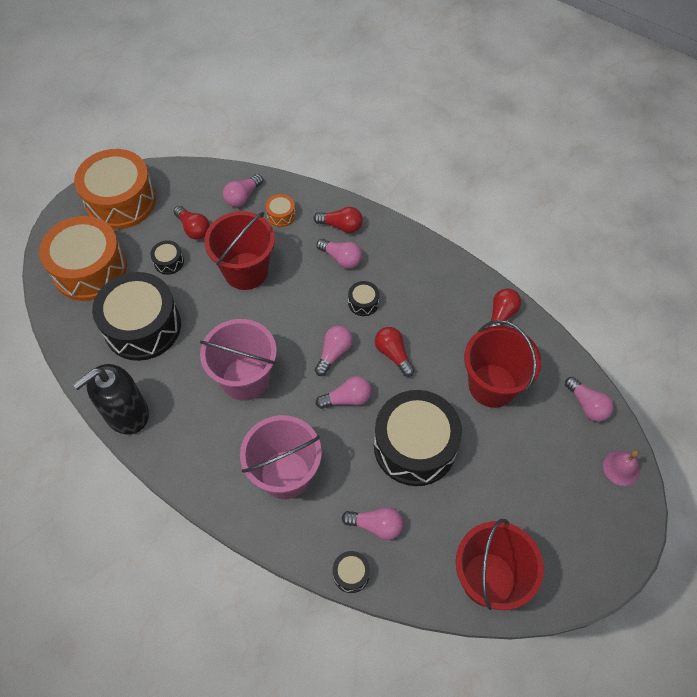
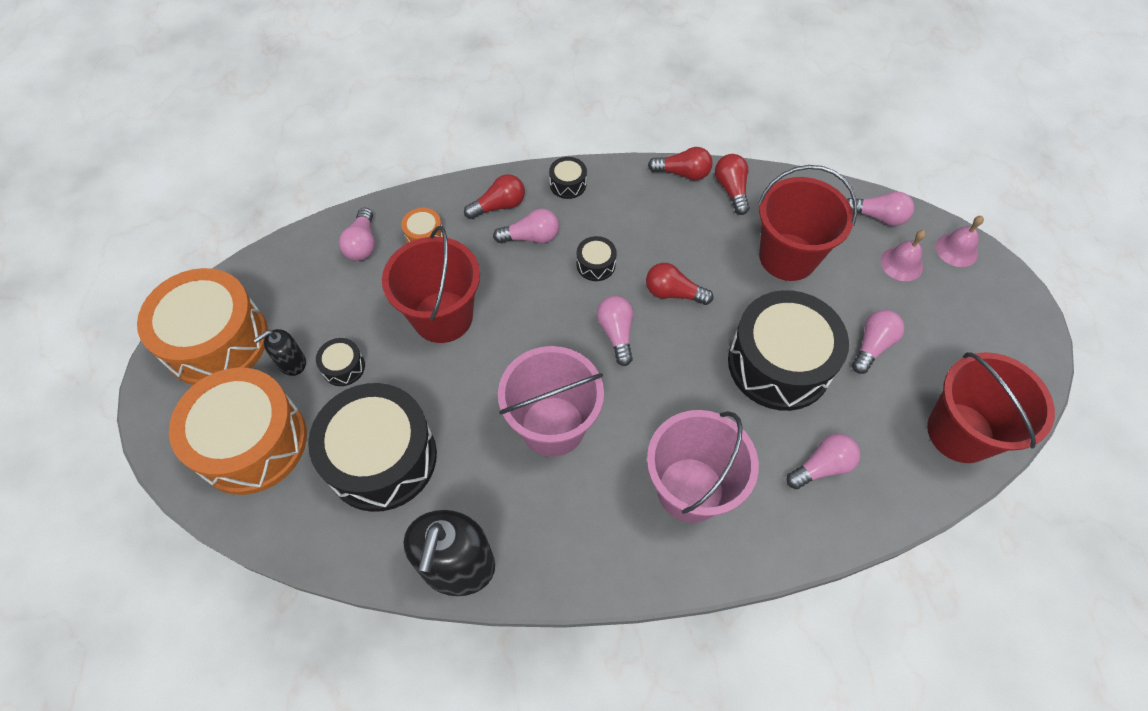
camera: 40 degrees left, 0 degrees up
red light bulb [174,206,210,240] -> red light bulb moved to [648,147,713,180]
pink light bulb [316,376,372,409] -> pink light bulb moved to [852,310,905,374]
black drum [333,551,370,593] -> black drum moved to [549,157,587,199]
none -> black soap dispenser [253,329,306,376]
none -> pink bell [881,230,926,281]

